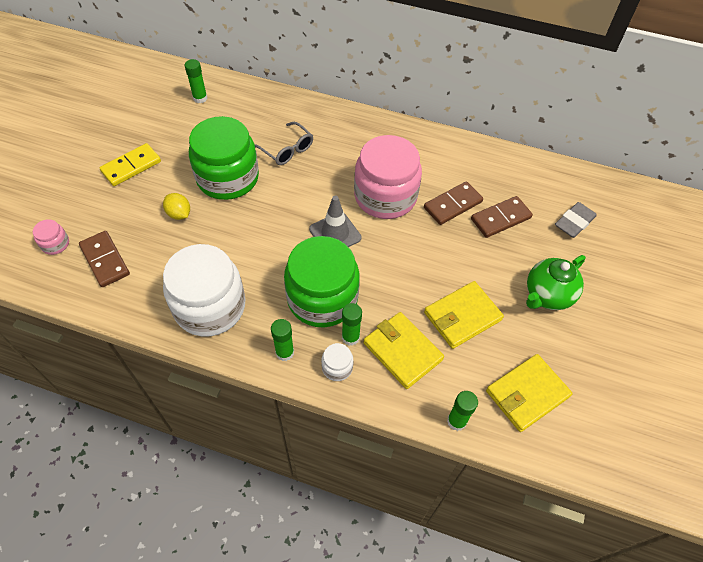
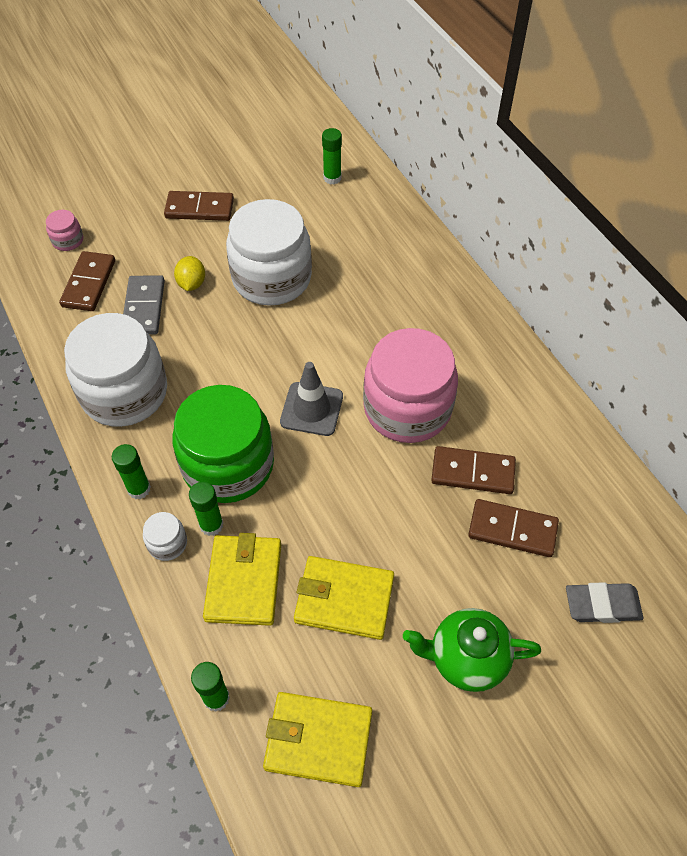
camera: 45 degrees right, 0 degrees up
yellow domino [100,143,161,186] -> brown domino [164,191,234,221]
green jar [189,116,259,200] -> white jar [226,199,312,306]
grey glasses [255,122,313,165] -> none
none -> grey domino [123,275,165,335]

